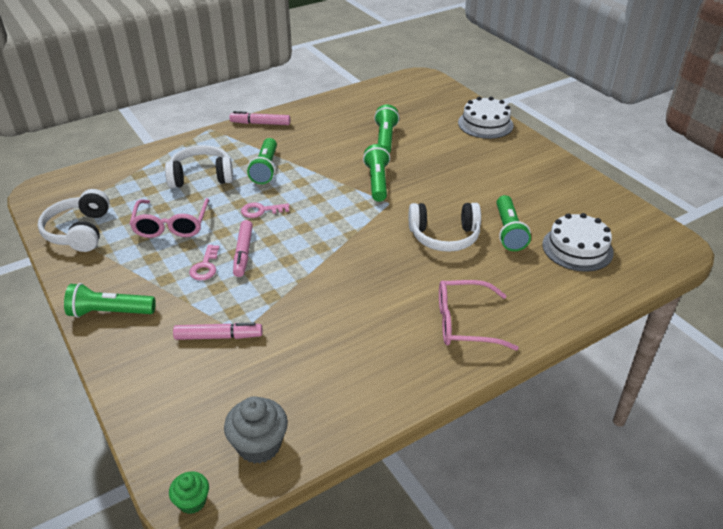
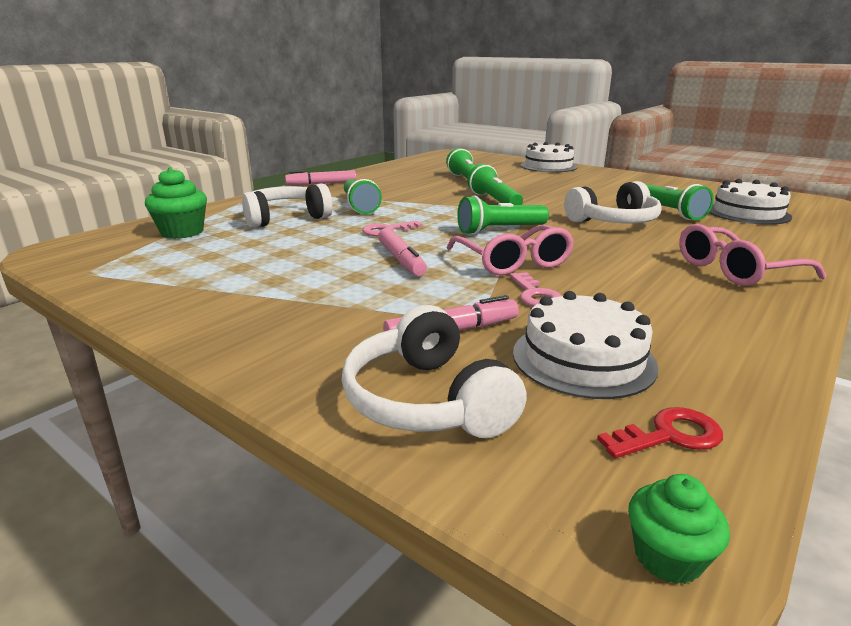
camera: 20 degrees left, 15 degrees down
white headphones [38,189,110,252] -> white headphones moved to [342,305,527,438]
green flashlight [64,283,156,318] -> green flashlight moved to [457,195,549,235]
pink glasses [130,198,209,238] -> pink glasses moved to [447,225,574,275]
pink key [189,245,220,281] -> pink key moved to [510,272,562,307]
grey cupcake [224,396,288,464] -> red key [597,407,723,458]
none -> green cupcake [145,167,207,239]
none -> white cake [513,291,659,399]

